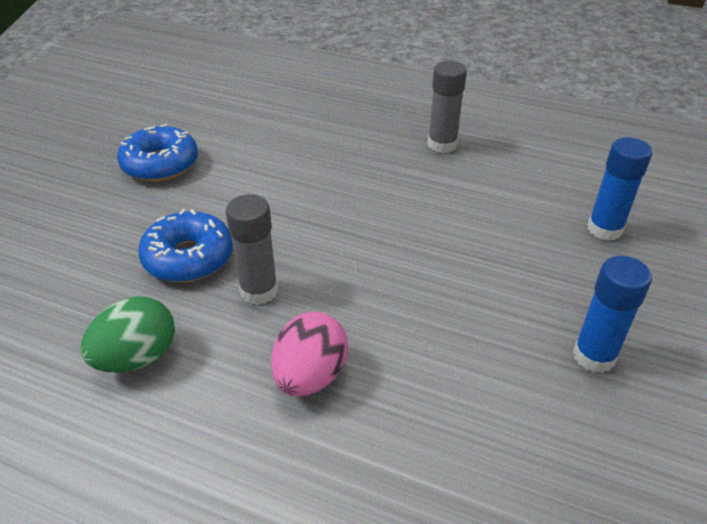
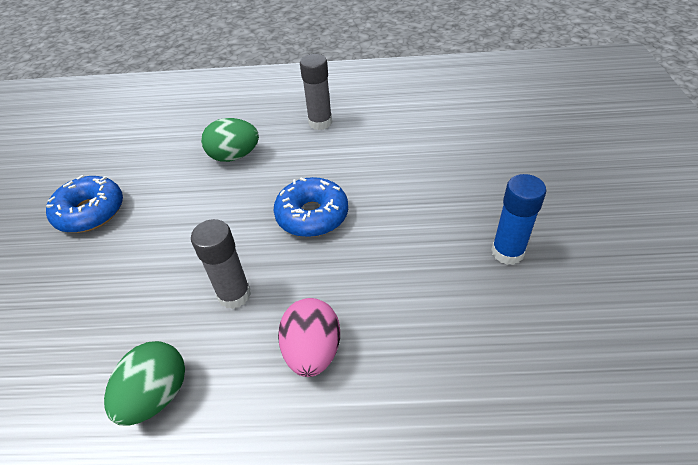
camera: 20 degrees left, 5 degrees up
blue donut [138,209,233,282] -> blue donut moved to [274,177,348,237]
blue glue stick [587,137,652,241] -> none
none -> green egg [201,118,259,162]

